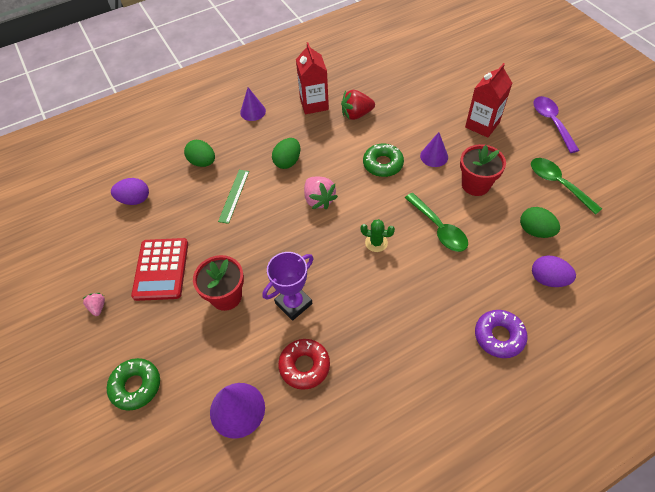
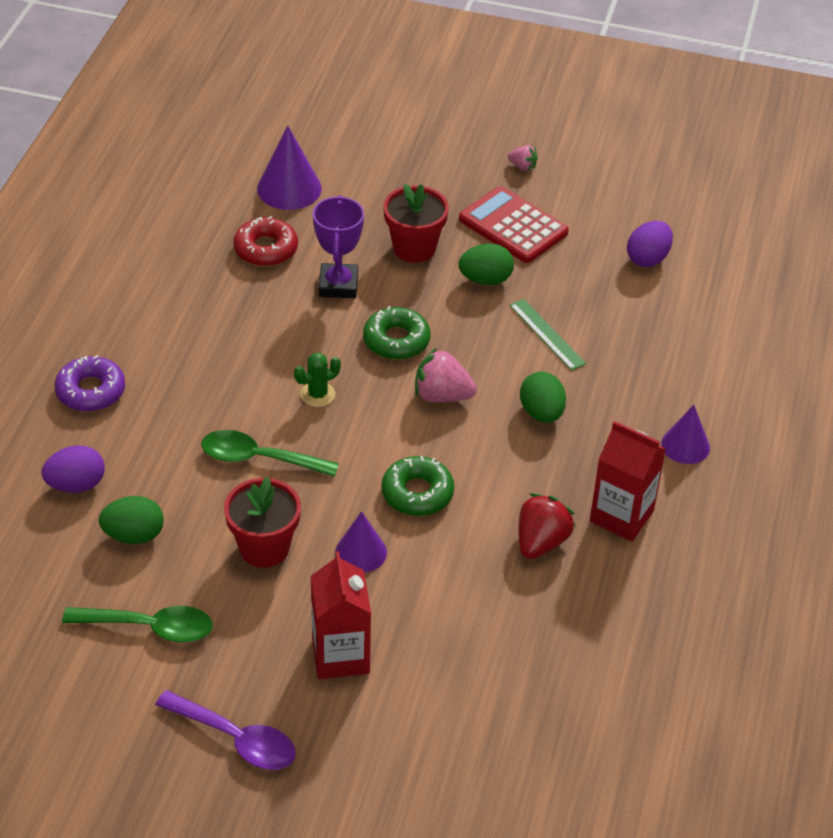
camera: 130 degrees right, 10 degrees down
green donut [107,358,160,411] -> green donut moved to [363,306,431,360]
green egg [184,140,215,167] -> green egg moved to [459,244,514,285]

